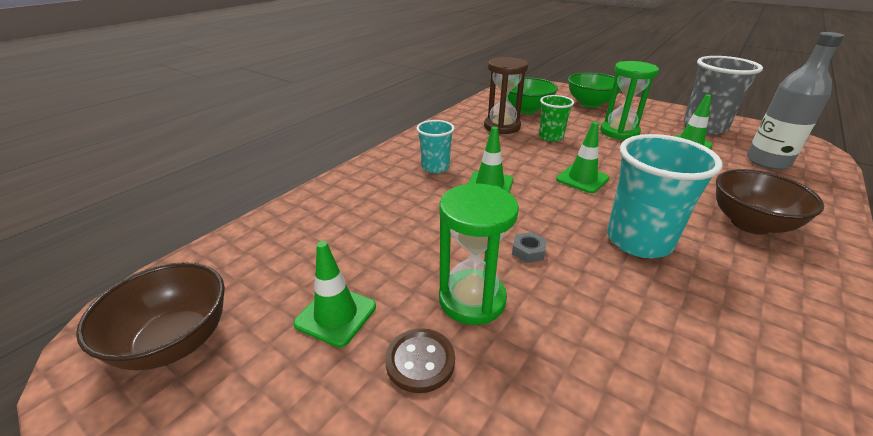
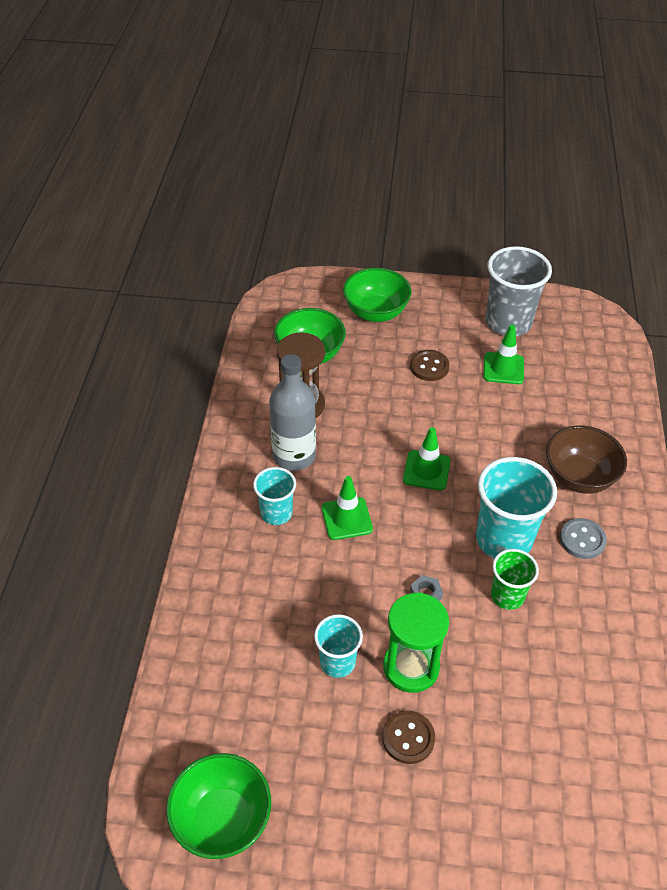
camera: 30 degrees left, 15 degrees up
brown bowl [76,262,225,371] -> green bowl [166,753,271,859]
green traffic cone [293,241,376,347] -> none
green cup [539,95,574,142] -> green cup moved to [491,549,539,610]
green hourglass [600,61,659,140] -> brown button [410,350,450,381]
grey bottle [747,32,844,170] -> grey bottle moved to [269,354,316,471]
none -> turquoise cup [314,614,363,678]
none -> grey button [560,518,607,559]

